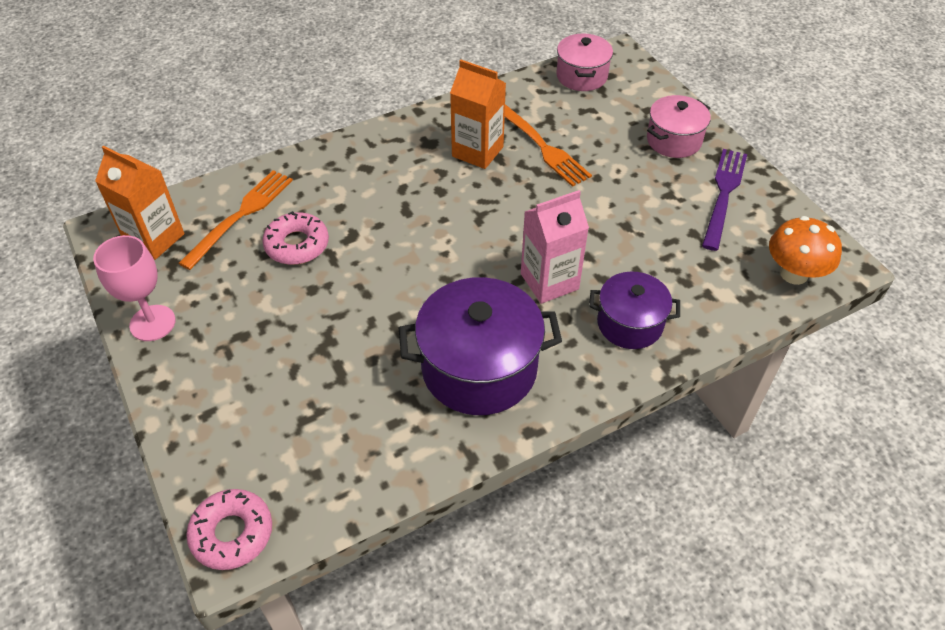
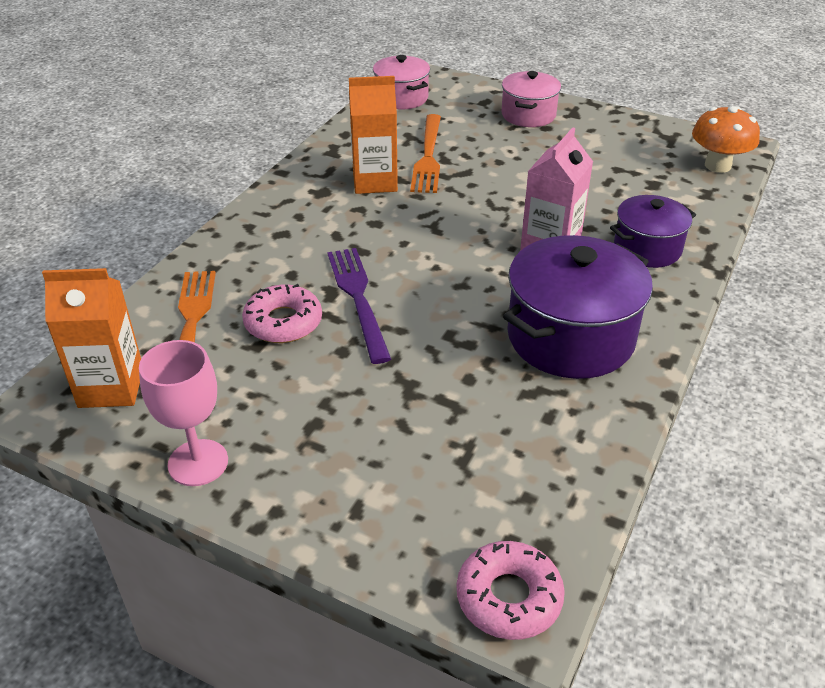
camera: 35 degrees left, 10 degrees down
orange fork [505,104,592,187] -> orange fork turned 75 degrees clockwise [410,114,441,193]
purple fork [702,149,747,251] -> purple fork moved to [327,248,391,364]

